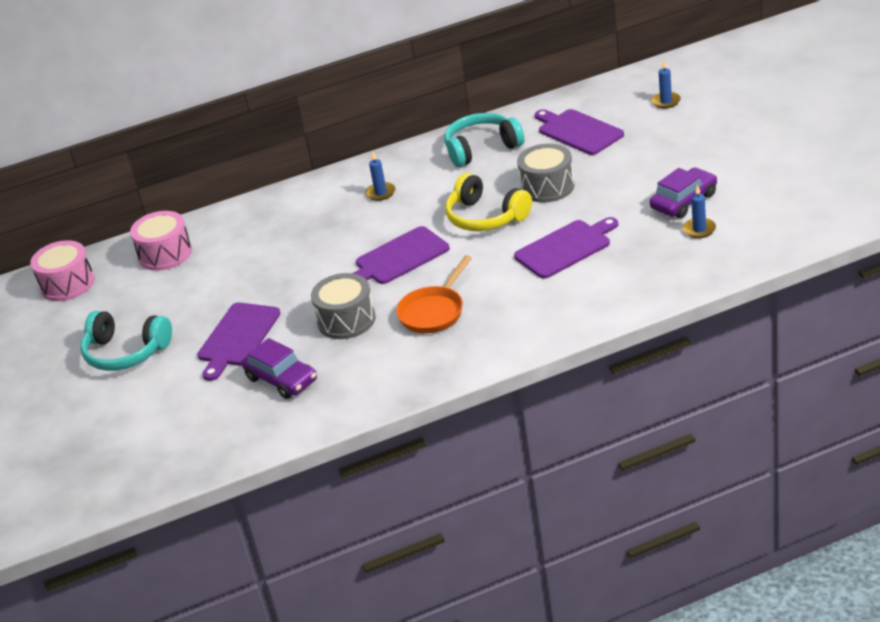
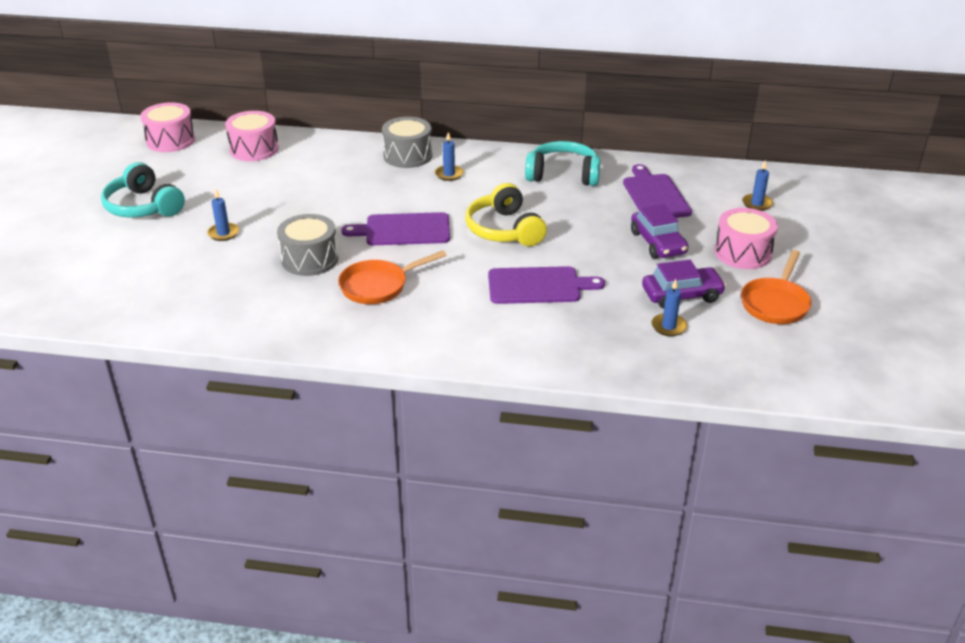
camera: 25 degrees right, 0 degrees up
purple cutting board [198,302,281,381] -> blue candle [207,189,239,241]
purple car [242,338,317,399] -> purple car moved to [631,204,689,259]
grey drum [517,144,574,203] -> grey drum moved to [382,117,432,168]
none -> pink drum [714,208,778,269]
none -> orange pan [741,250,812,324]

